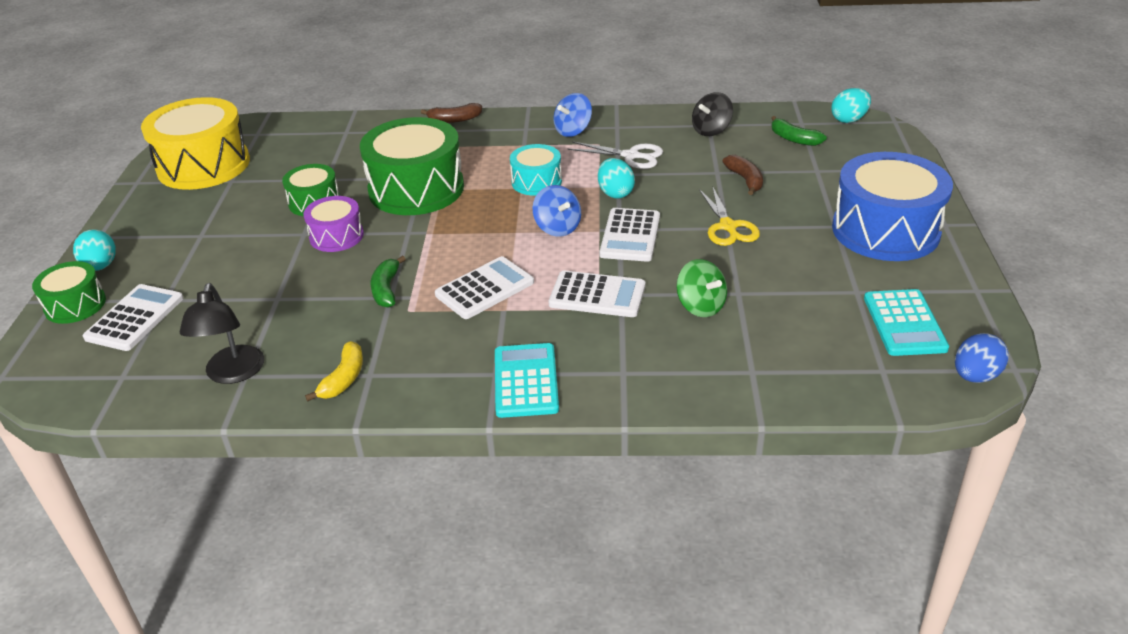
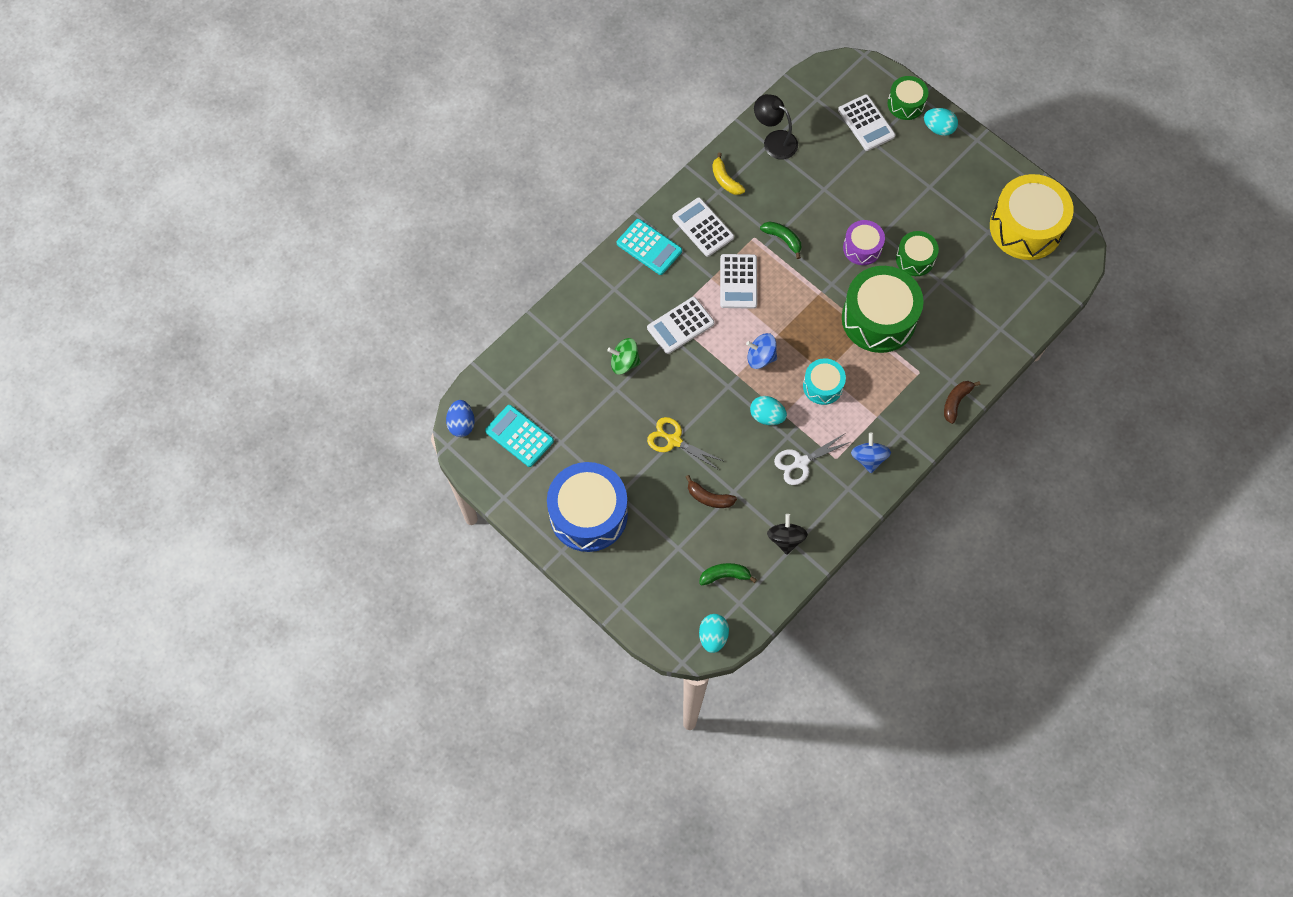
camera: 130 degrees right, 30 degrees up
white calculator [599,208,660,262] -> white calculator moved to [672,198,734,257]

